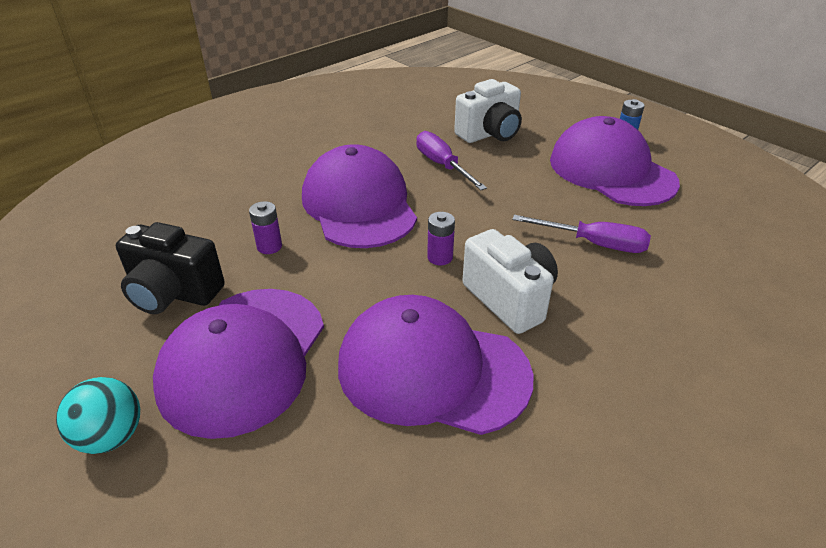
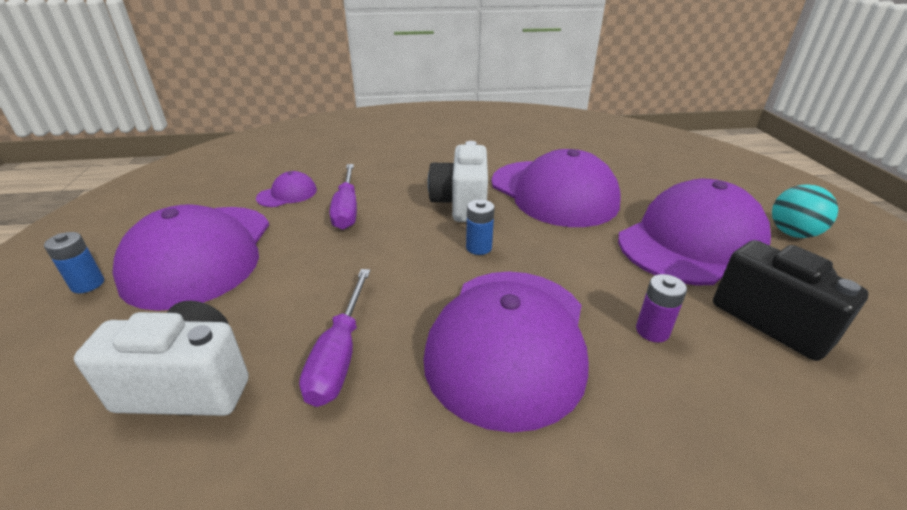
camera: 145 degrees left, 5 degrees down
purple battery [427,212,455,265] -> blue battery [466,199,494,255]
purple screwdriver [512,215,651,253] -> purple screwdriver turned 150 degrees counterclockwise [330,164,357,230]
none -> purple cap [256,171,317,207]

